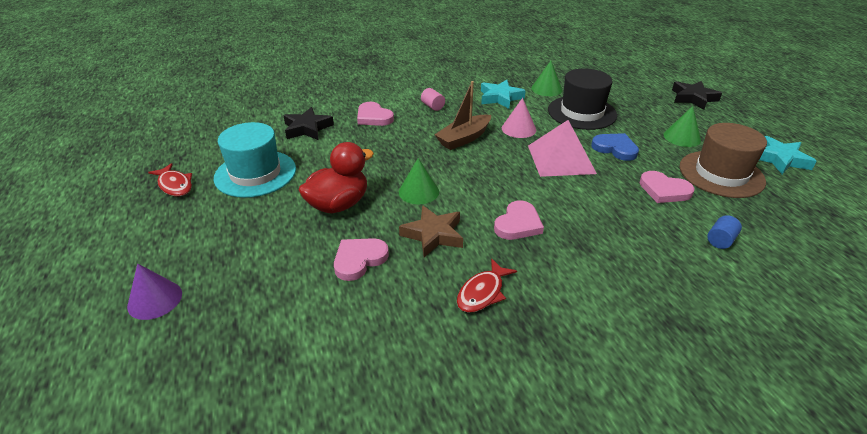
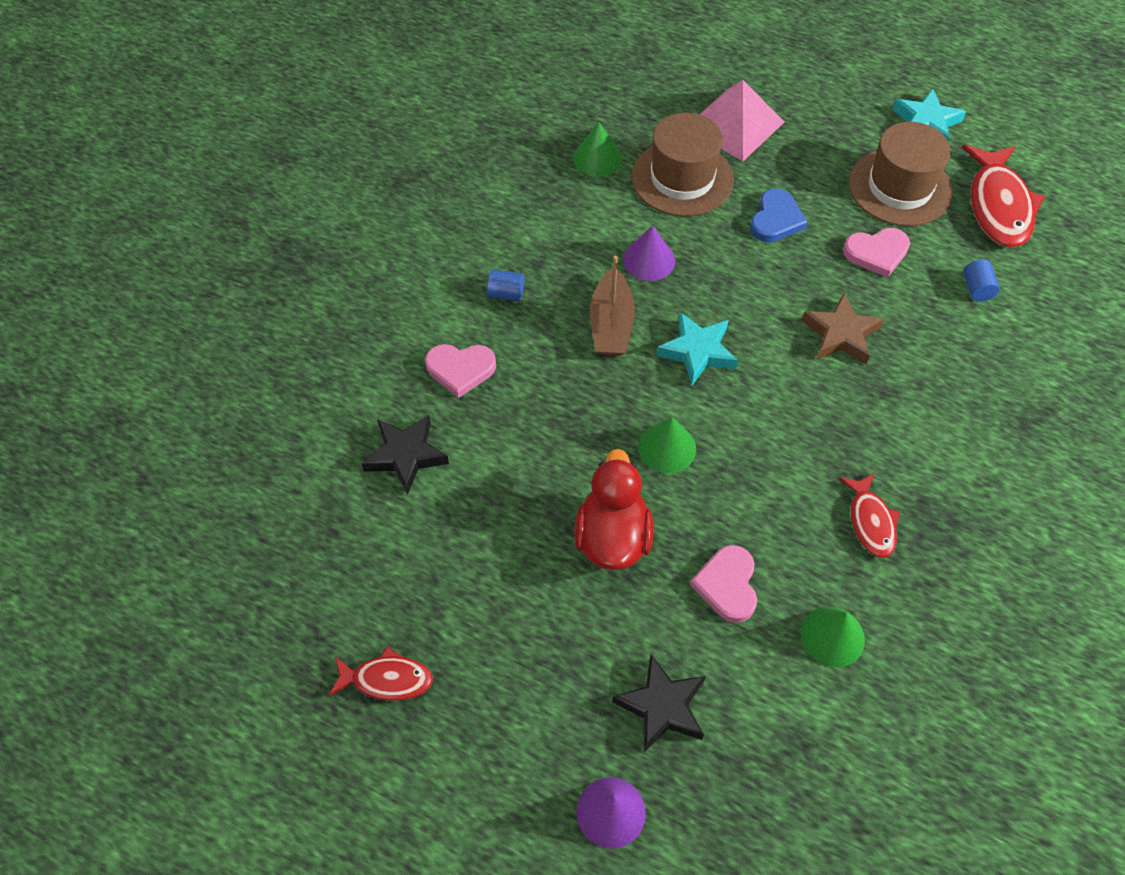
camera: 45 degrees left, 20 degrees up
turquoise hat [214,122,296,198] -> none
brown star [399,205,463,257] -> brown star moved to [801,293,884,364]
pink cylinder [421,88,445,111] -> blue cylinder [487,269,524,301]
turquoise star [481,80,526,109] -> turquoise star moved to [656,312,738,386]
pink heart [494,201,544,240] -> none
pink cone [502,98,536,138] -> purple cone [623,226,675,281]
pink pyramid [528,120,597,177] -> pink pyramid moved to [700,80,785,161]
black hat [548,68,617,130] -> brown hat [631,112,734,217]
blue heart [591,133,639,161] -> blue heart turned 120 degrees clockwise [750,188,808,242]
green cone [664,106,701,147] -> green cone moved to [801,607,865,667]
black star [672,81,722,110] -> black star moved to [612,654,706,753]
none -> red fish [962,145,1045,248]

